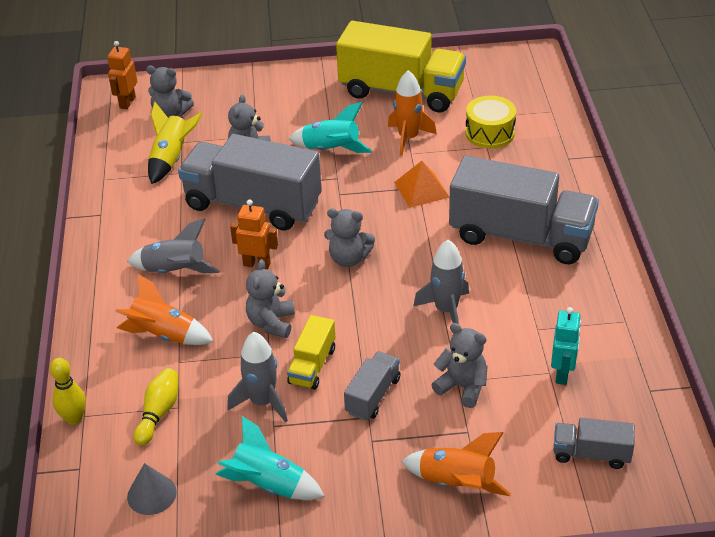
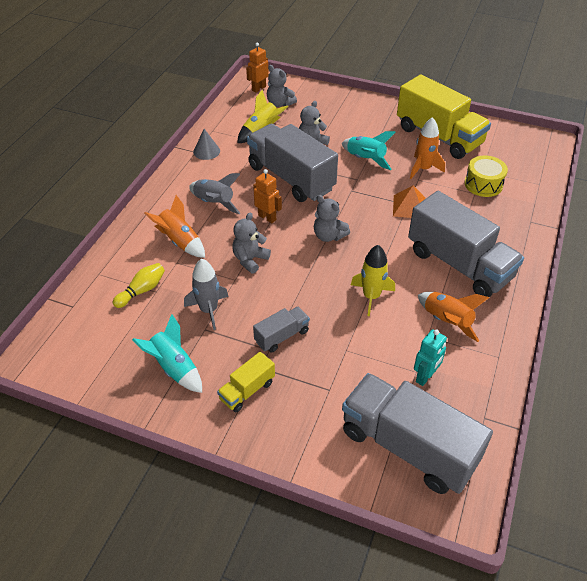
camera: 25 degrees right, 5 degrees up
yellow bowling pin [50,358,86,425] -> none
grey cone [127,463,177,515] -> grey cone moved to [193,129,220,160]
yellow truck [287,315,336,390] -> yellow truck moved to [217,352,275,412]
orange rocket [401,432,511,496] -> orange rocket moved to [418,292,489,342]
grey rocket [413,240,469,324] -> yellow rocket [351,245,395,316]
grey teddy bear [431,323,488,408] -> none
grey truck [553,418,635,469] -> grey truck [342,373,493,494], size x2.15

